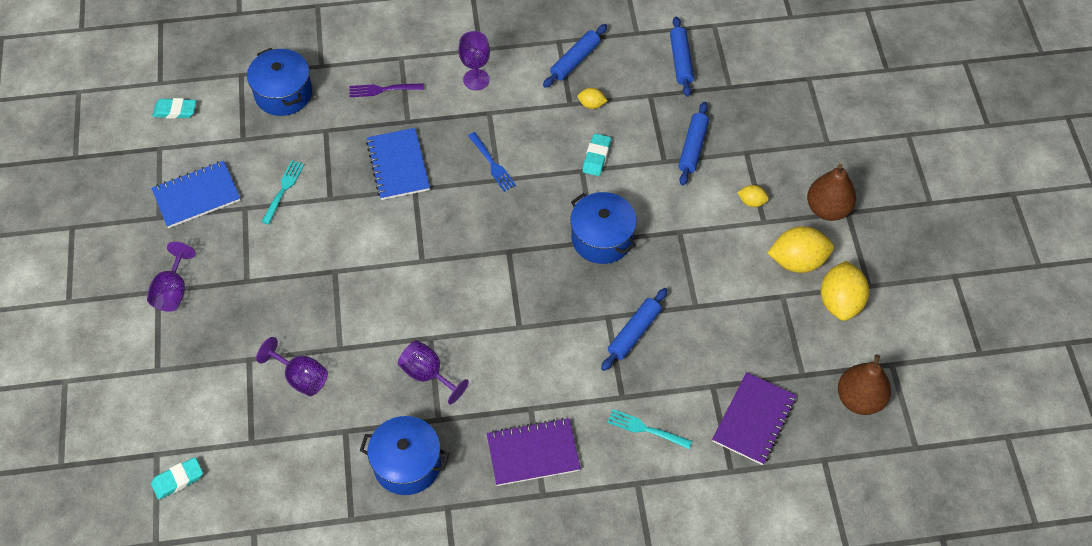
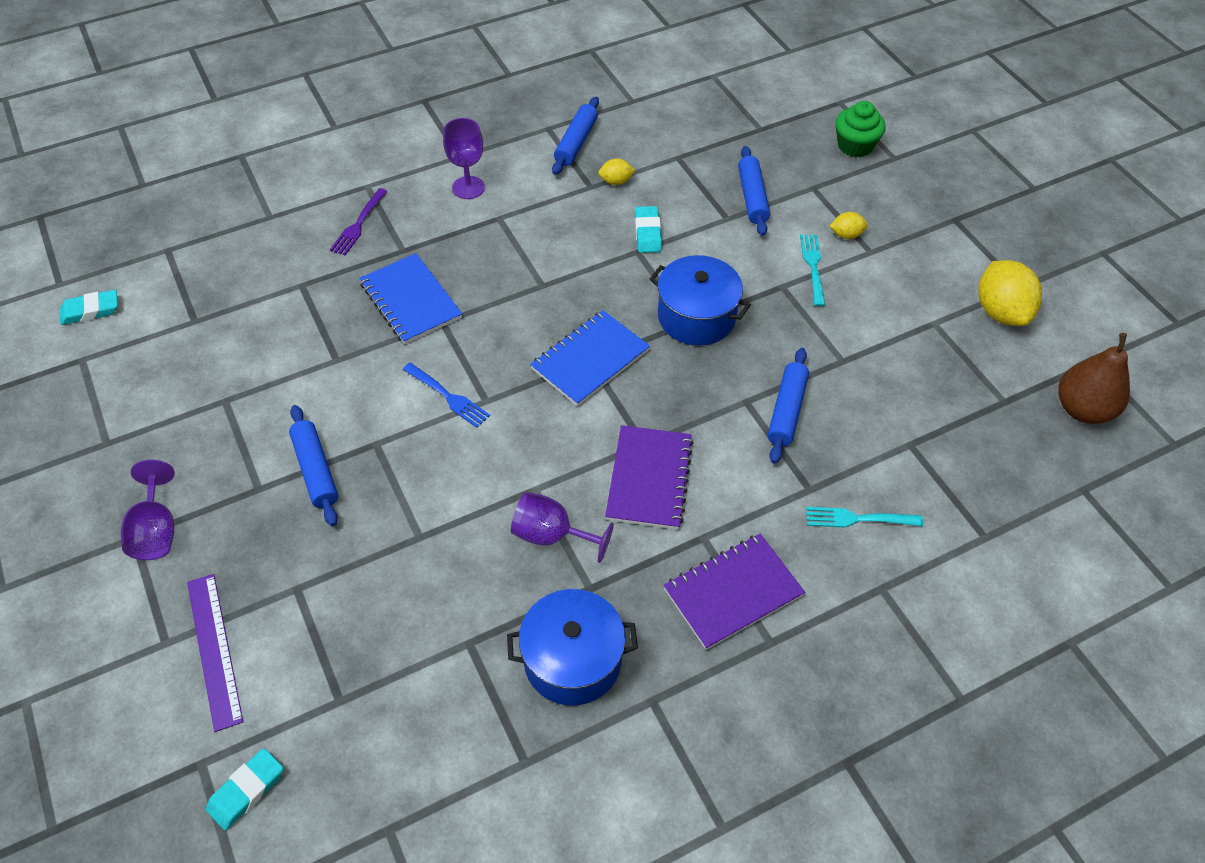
camera: 20 degrees left, 5 degrees down
blue notebook [151,161,241,228] -> blue notebook moved to [530,310,650,406]
blue pot [247,48,312,116] -> none
purple goblet [256,337,328,396] -> none
turquoise fork [262,160,305,225] -> turquoise fork moved to [800,234,825,307]
purple fork [349,83,424,97] -> purple fork turned 45 degrees counterclockwise [330,188,388,255]
blue fork [468,132,516,192] -> blue fork moved to [402,363,490,428]
blue rolling pin [670,16,694,97] -> blue rolling pin moved to [289,405,338,526]
purple notebook [712,372,797,465] -> purple notebook moved to [605,425,693,530]
yellow lemon [768,226,834,273] -> none
brown pear [807,164,856,221] -> none
none -> purple ruler [187,574,243,732]
none -> green cupcake [836,101,886,157]

